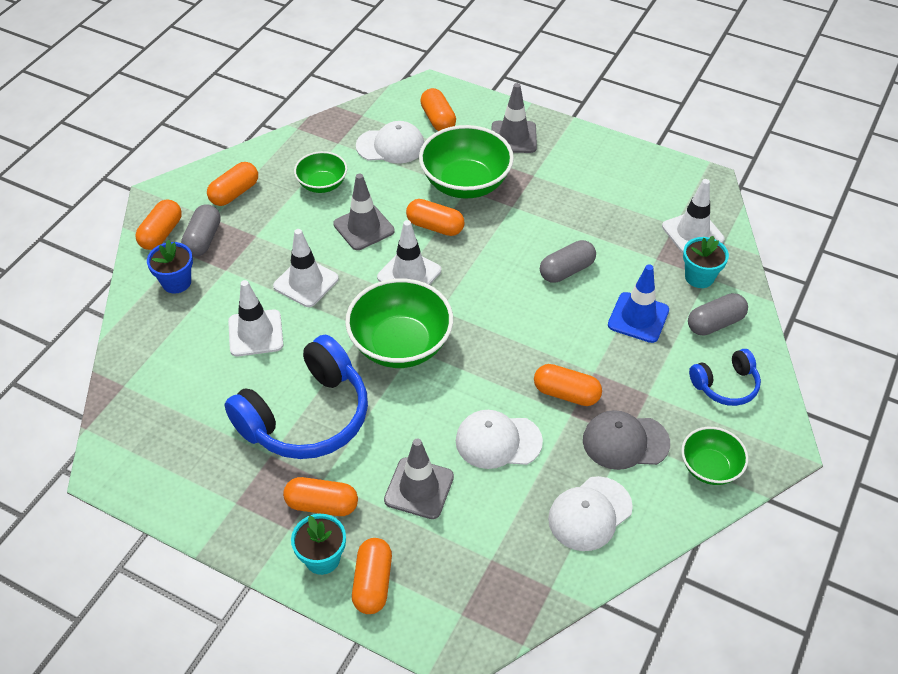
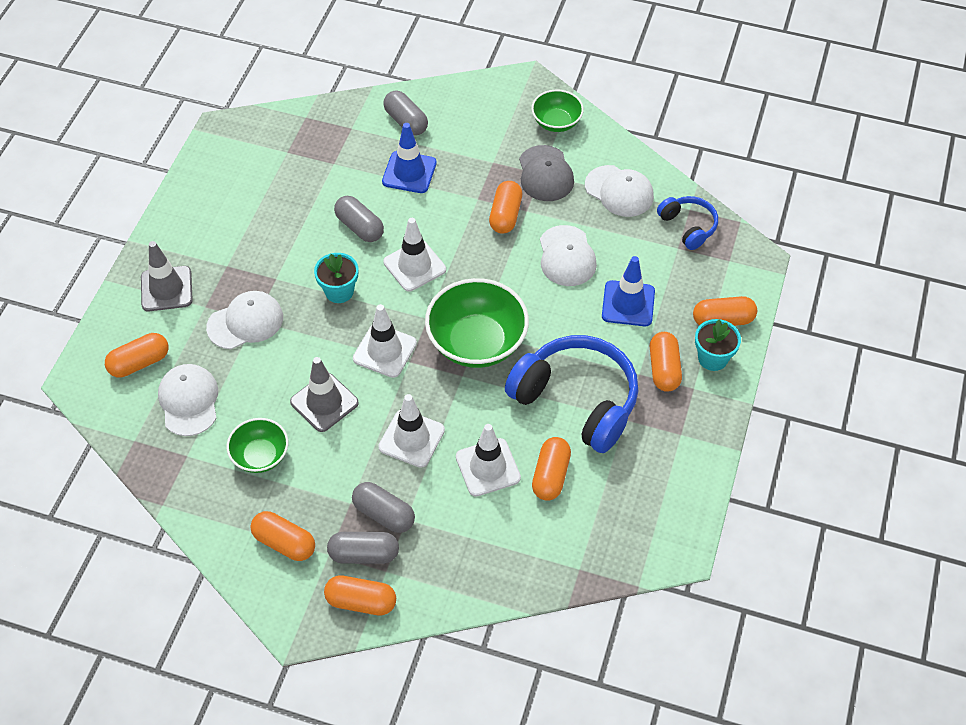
camera: 100 degrees left, 5 degrees up
blue flower pot [147,240,193,293] -> none
grey traffic cone [384,439,454,519] -> blue traffic cone [602,256,655,326]
orange capsule [406,199,465,236] -> orange capsule moved to [532,437,571,501]
green bowl [419,125,514,199] -> white cap [206,291,283,349]
white traffic cone [662,179,725,253] -> white traffic cone moved to [383,218,446,291]
turquoise flower pot [683,236,729,288] -> turquoise flower pot moved to [314,253,358,303]
blue headphones [689,349,761,406] -> blue headphones moved to [657,196,718,250]
none -> grey capsule [352,482,415,533]

